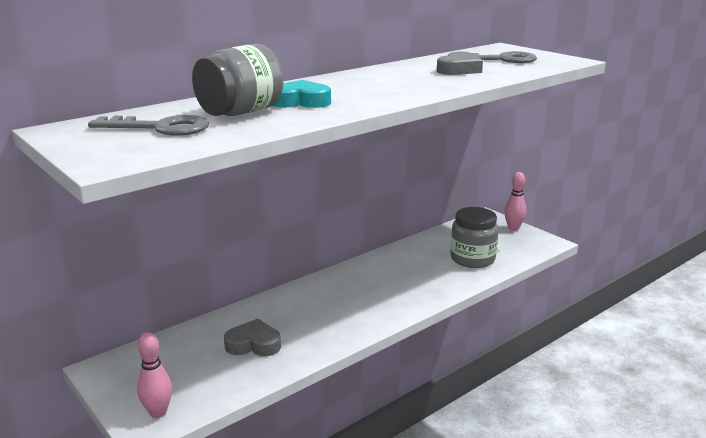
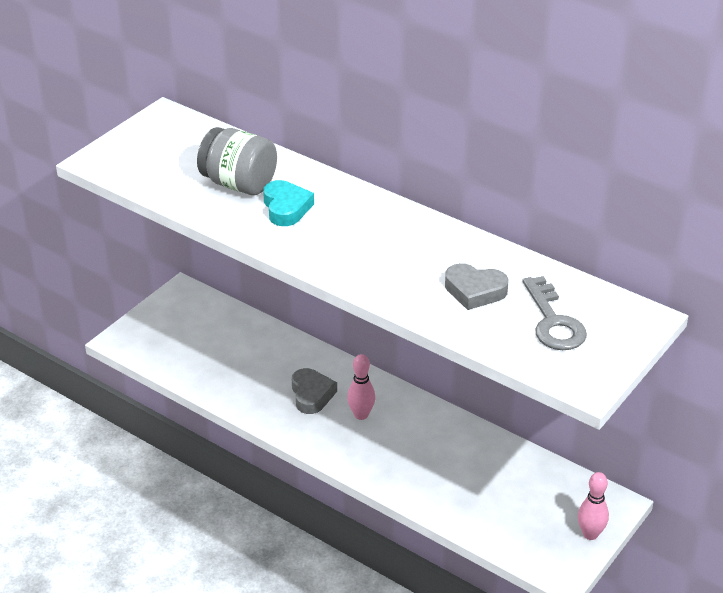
camera: 75 degrees right, 15 degrees up
grey key [88,115,209,136] -> none
pink bowling pin [137,332,172,418] -> pink bowling pin moved to [347,354,375,420]
grey heart [224,319,281,356] -> grey heart moved to [292,368,337,414]
grey jar [450,207,499,268] -> none

